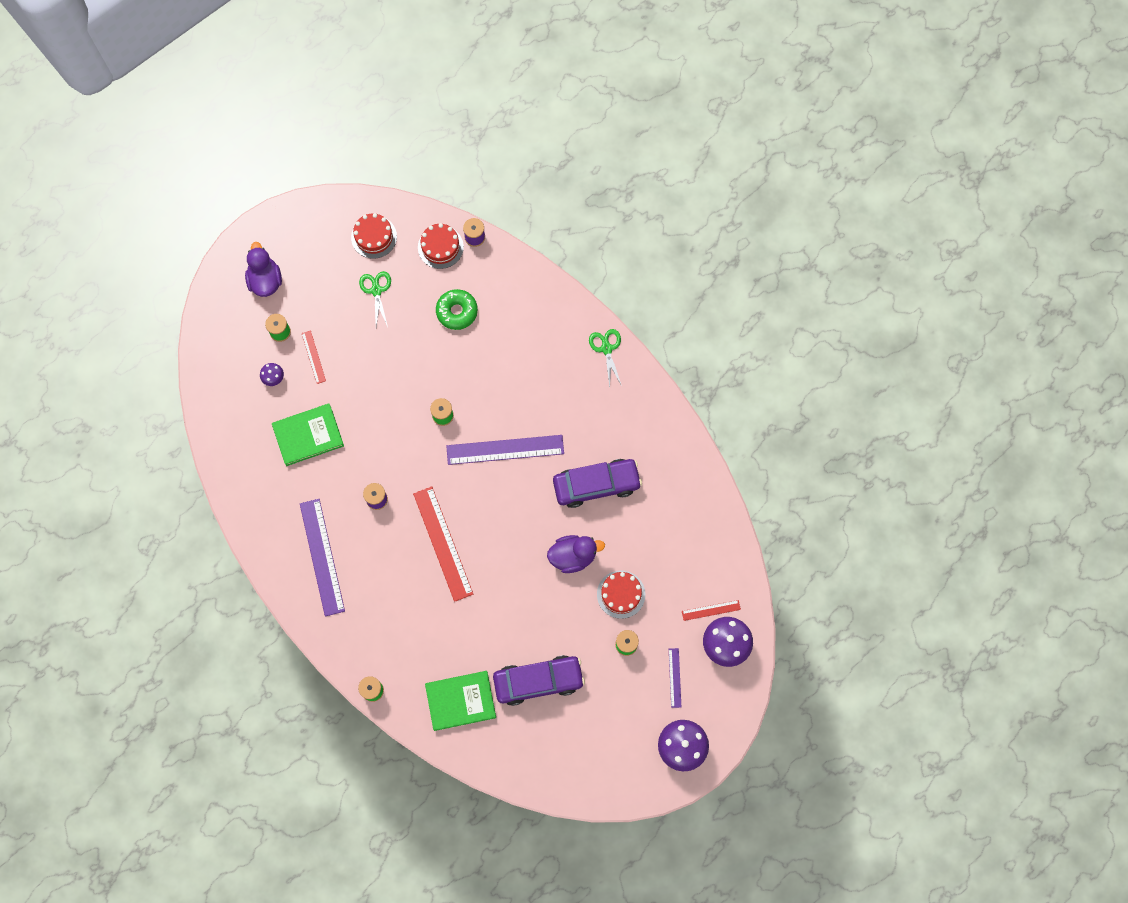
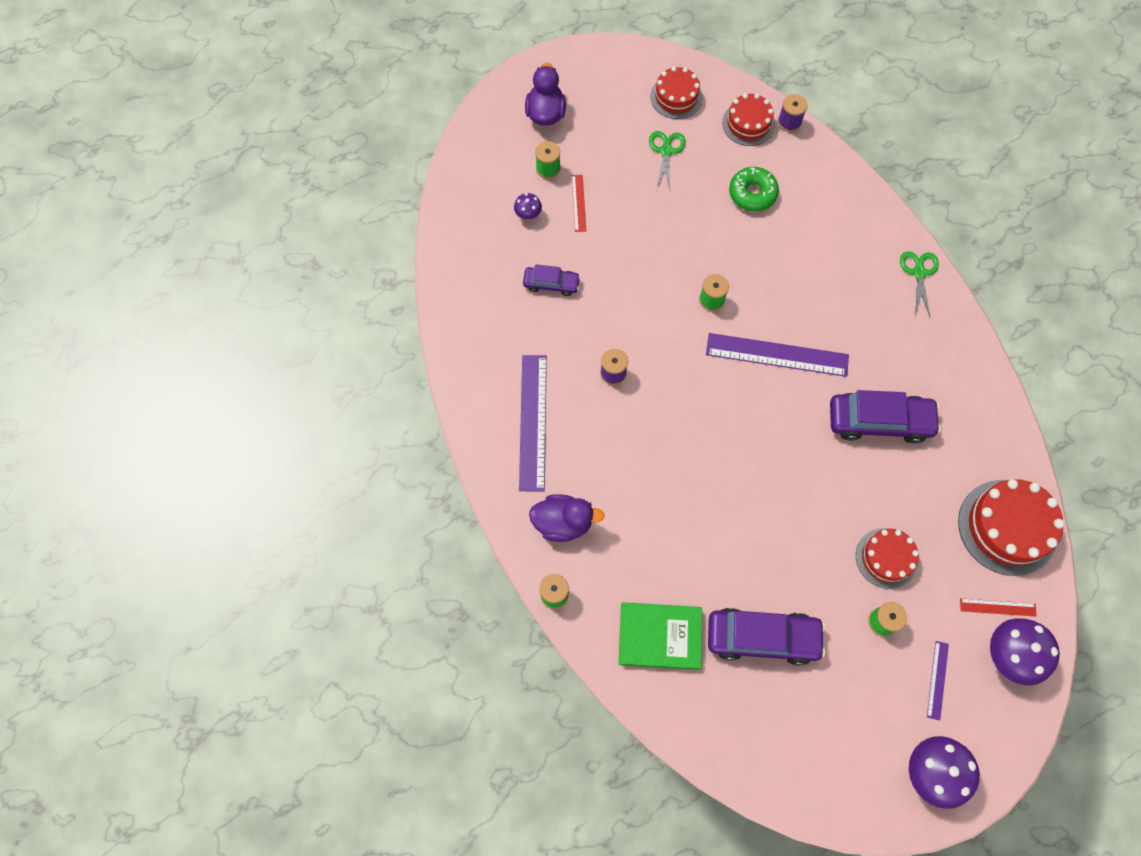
camera: 15 degrees right, 5 degrees down
green book [272,403,344,466] -> purple car [523,264,581,296]
red ruler [413,486,473,602] -> none
purple duck [547,535,605,573] -> purple duck moved to [529,494,604,542]
none -> red cake [958,479,1065,576]

